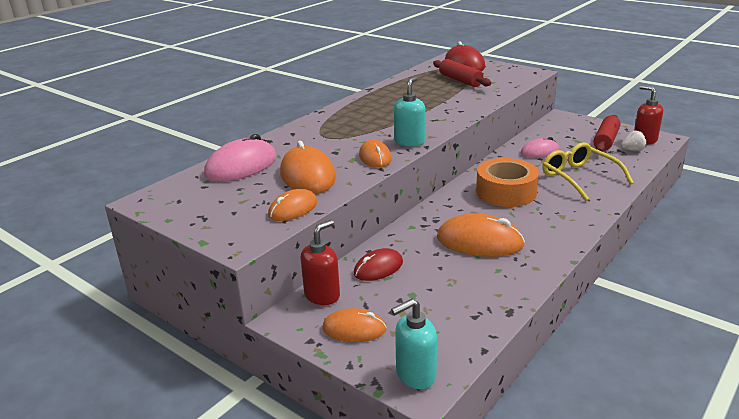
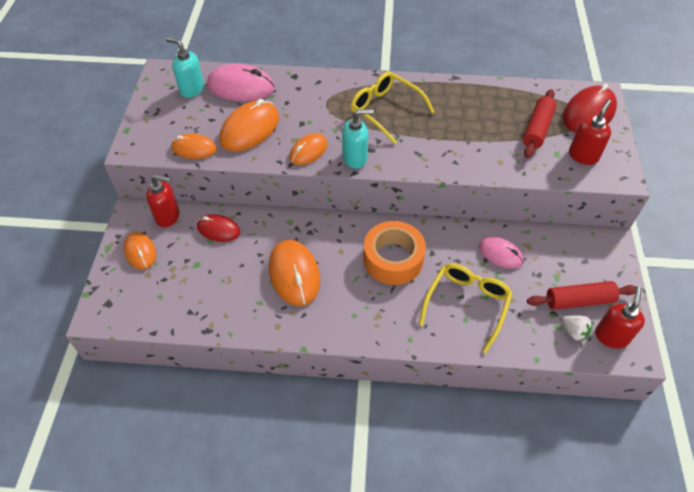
camera: 55 degrees right, 25 degrees up
turquoise soap dispenser [391,299,437,389] -> turquoise soap dispenser moved to [166,37,204,98]
none -> yellow glasses [351,72,435,144]
none -> red soap dispenser [569,100,611,165]

